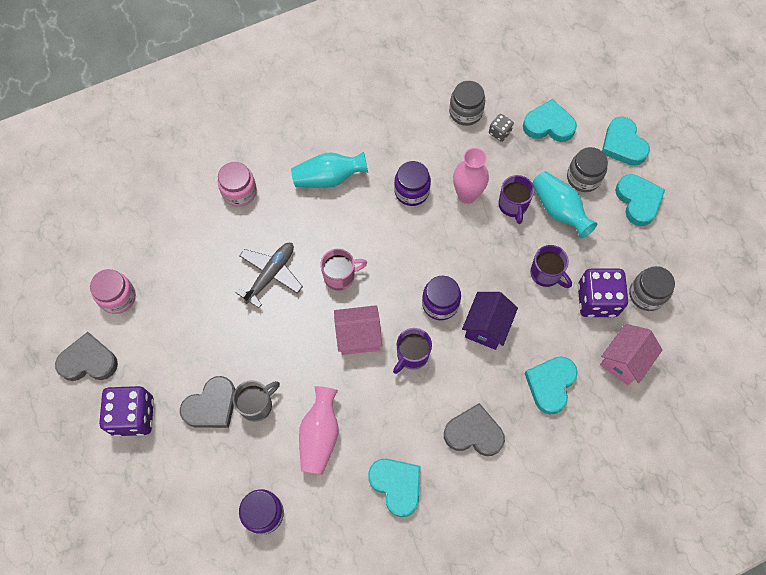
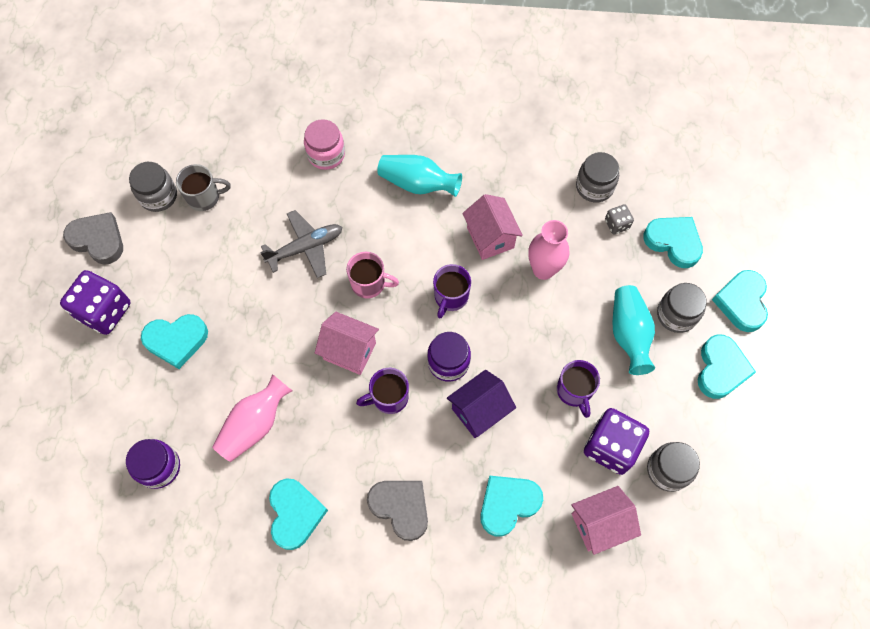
camera: 30 degrees right, 0 degrees up
pink jar [90,269,136,314] -> grey jar [129,162,177,212]
grey heart [180,376,235,428] -> turquoise heart [141,314,208,369]
grey mug [233,380,280,422] -> grey mug moved to [176,164,231,211]
purple jar [394,161,431,206] -> pink house [462,194,523,260]
purple mug [498,175,534,224] -> purple mug moved to [433,264,471,318]

